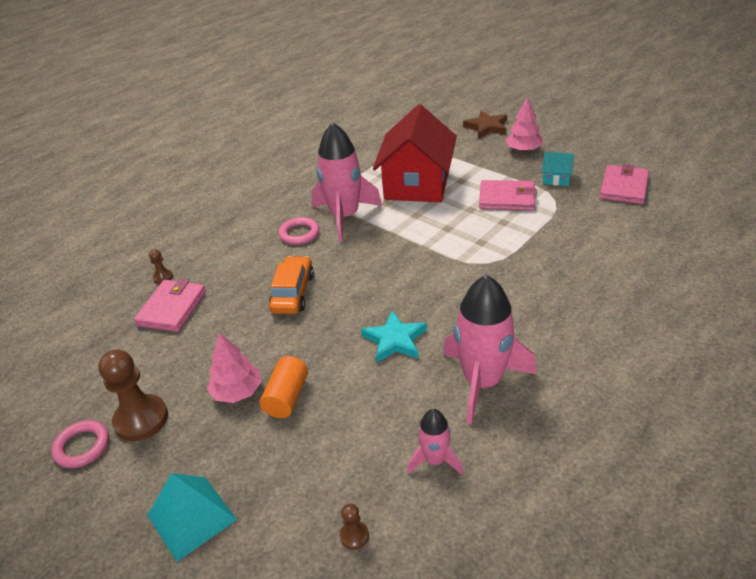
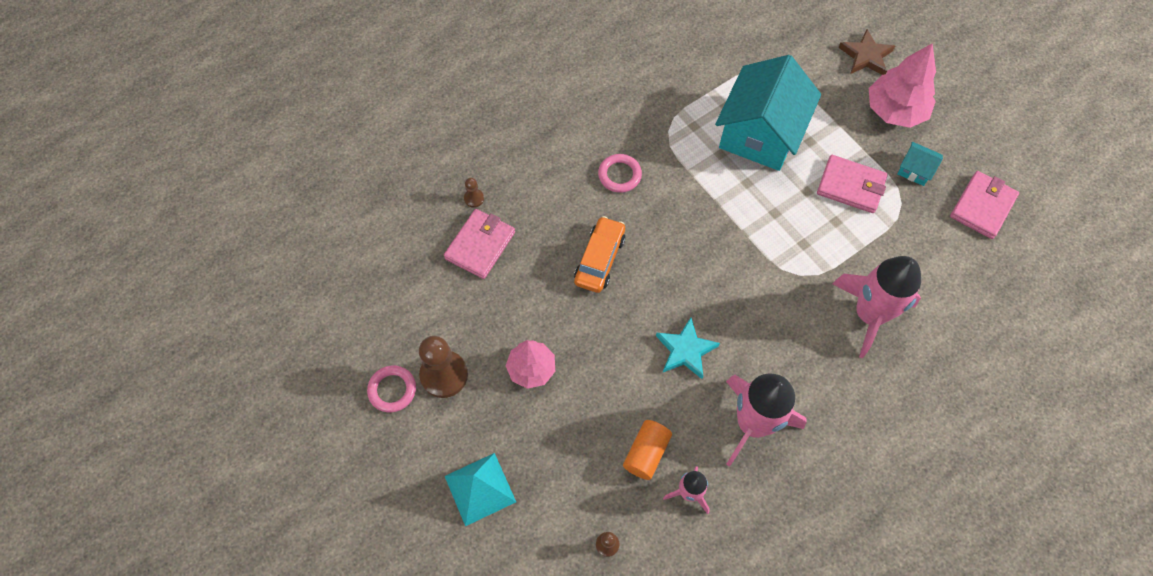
camera: 10 degrees right, 25 degrees up
orange cylinder [260,356,308,418] -> orange cylinder moved to [623,420,672,480]
pink rocket [312,122,382,242] -> pink rocket moved to [832,256,921,358]
red house [373,104,457,202] -> turquoise house [715,55,821,171]
pink tree [505,97,543,152] -> pink tree [869,43,936,128], size x1.52

